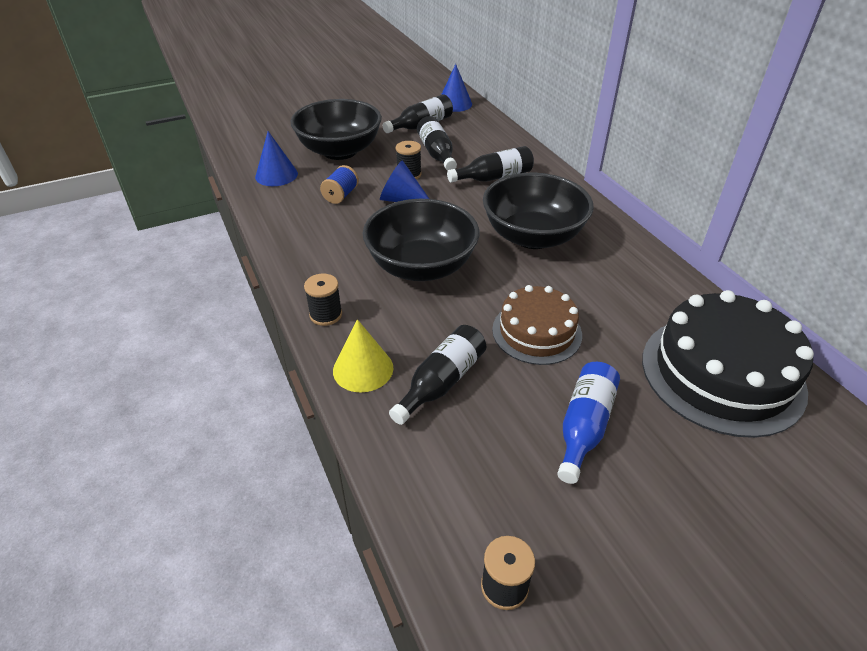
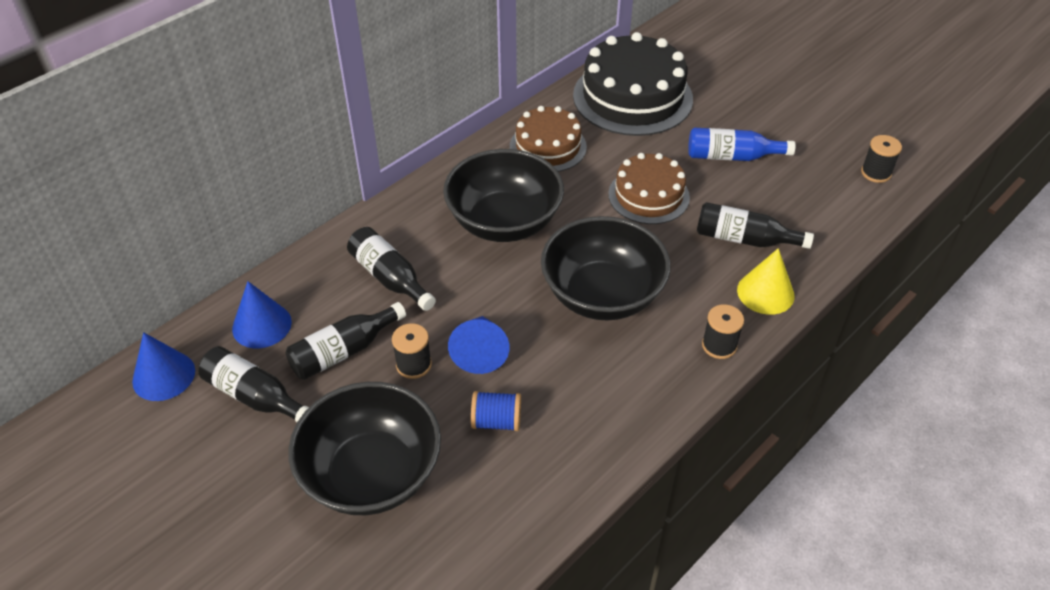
camera: 110 degrees left, 5 degrees up
blue cone [255,131,298,186] -> blue cone moved to [232,281,292,348]
none -> brown cake [510,106,587,172]

